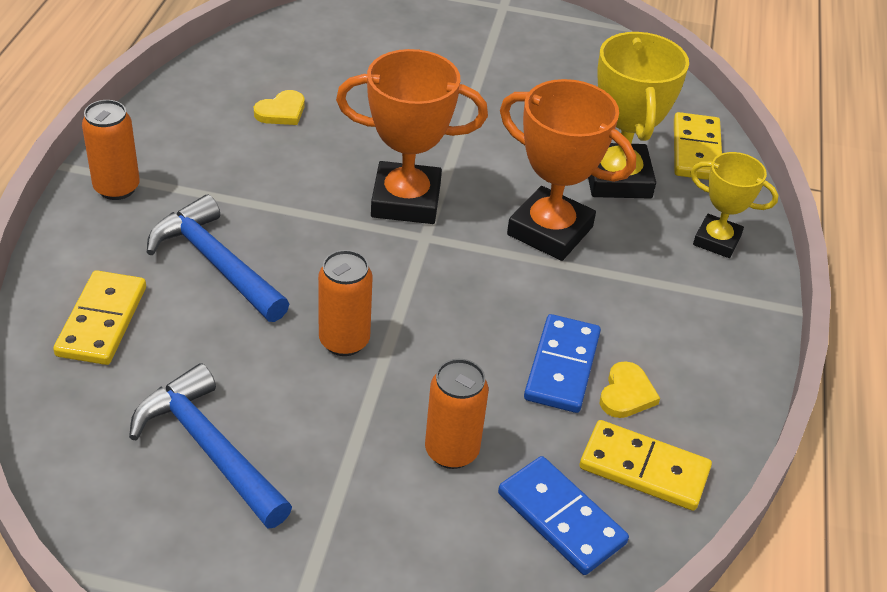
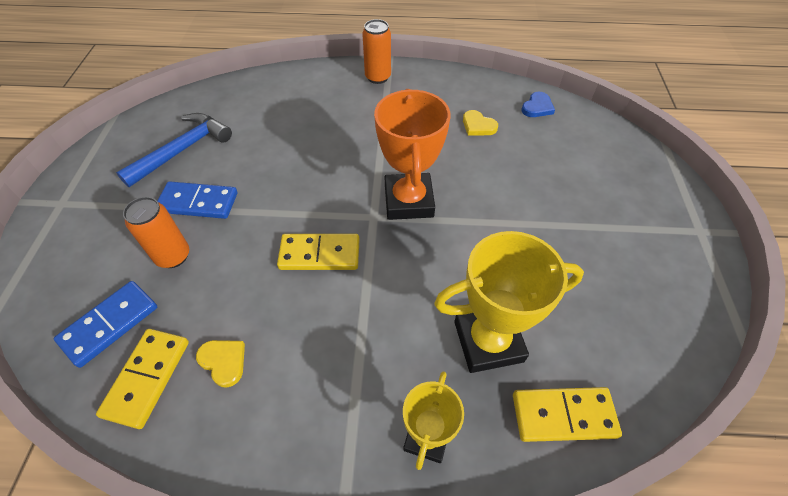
camera: 85 degrees right, 10 degrees up
yellow domino [53,270,146,365] -> yellow domino moved to [277,234,360,270]
blue hammer [147,195,289,322] -> none
orange can [318,250,373,356] -> none
orange trophy [500,79,636,261] -> none
blue domino [524,314,601,413] -> blue domino moved to [158,181,237,219]
yellow heart [600,361,660,418] -> yellow heart turned 150 degrees counterclockwise [196,340,245,388]
none -> blue heart [521,92,555,117]

